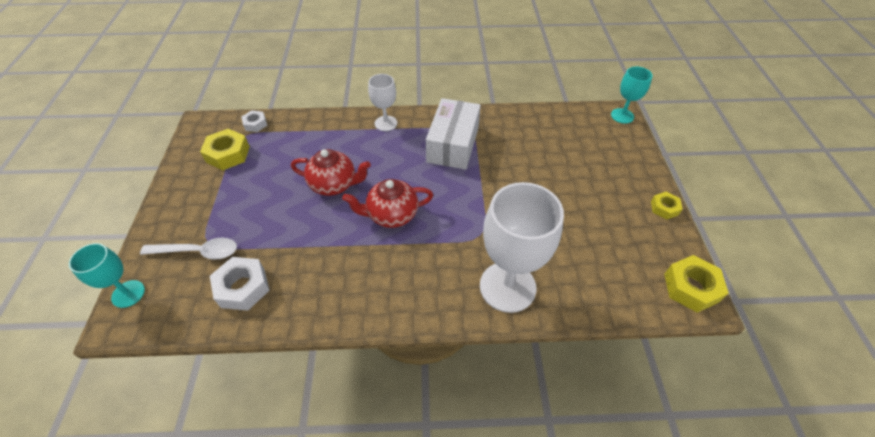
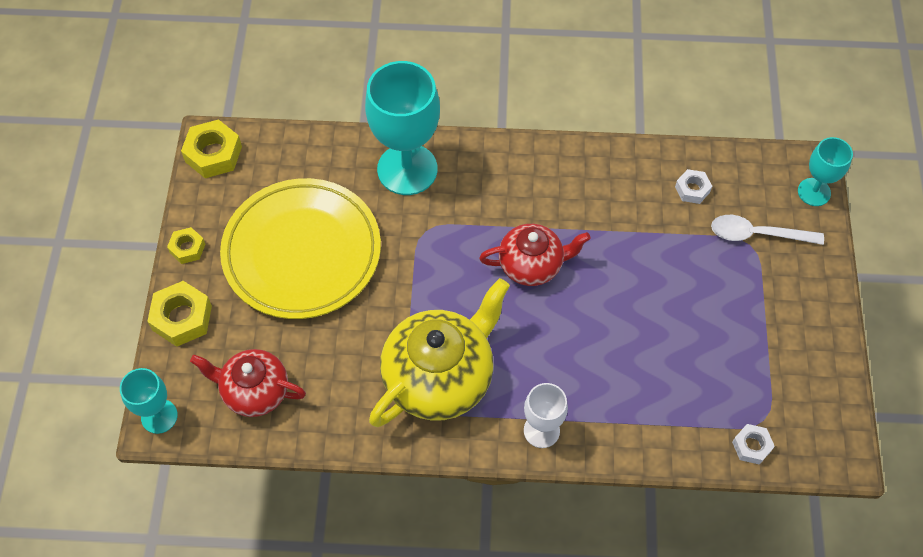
camera: 175 degrees left, 10 degrees up
yellow nut [200,129,250,170] -> yellow nut moved to [147,281,212,347]
white nut [210,257,270,311] -> white nut [675,169,712,204], size x0.59
red teapot [291,149,371,196] -> red teapot moved to [190,349,306,417]
white box [426,98,481,170] -> yellow teapot [369,278,510,427]
white goblet [480,182,564,313] -> turquoise goblet [365,61,440,195]
none -> yellow plate [220,178,381,319]

